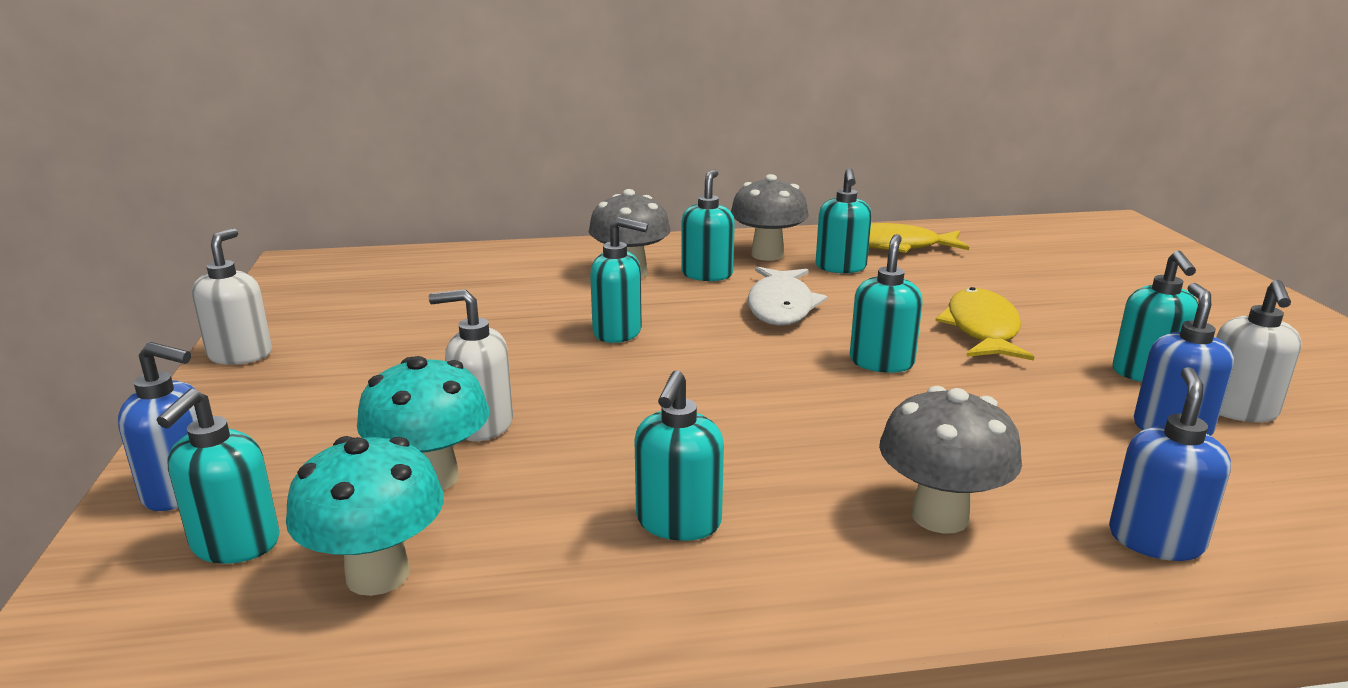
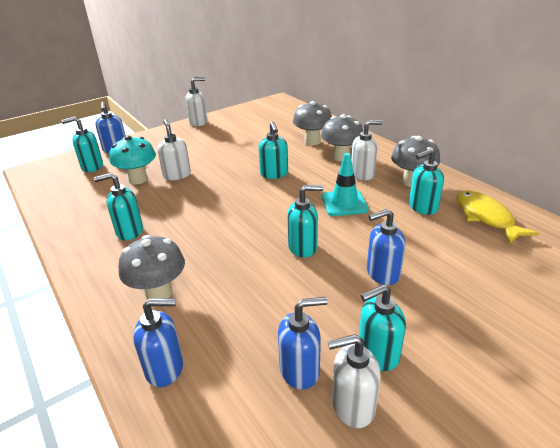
camera: 65 degrees right, 10 degrees up
turquoise mushroom [286,436,444,596] -> none
turquoise soap dispenser [681,170,735,281] -> white soap dispenser [351,120,383,180]
white fish [748,267,827,326] -> turquoise traffic cone [322,153,369,216]
yellow fish [935,287,1034,361] -> blue soap dispenser [367,209,405,285]
none -> grey mushroom [293,101,332,145]

